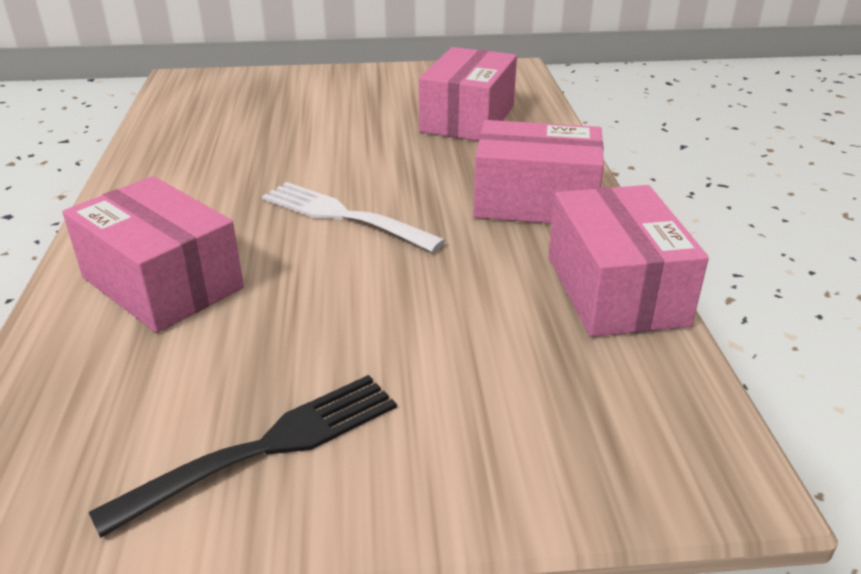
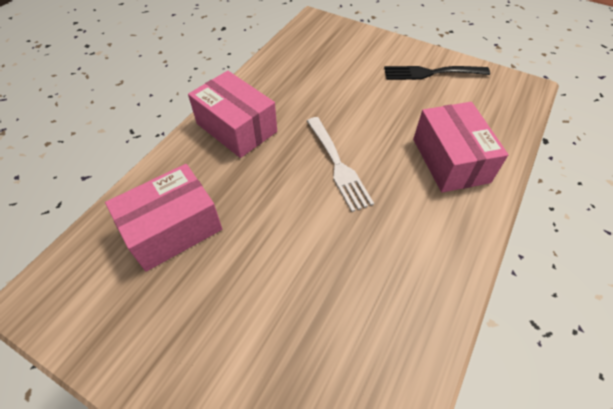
camera: 145 degrees left, 20 degrees up
pink box [548,185,709,337] -> none

